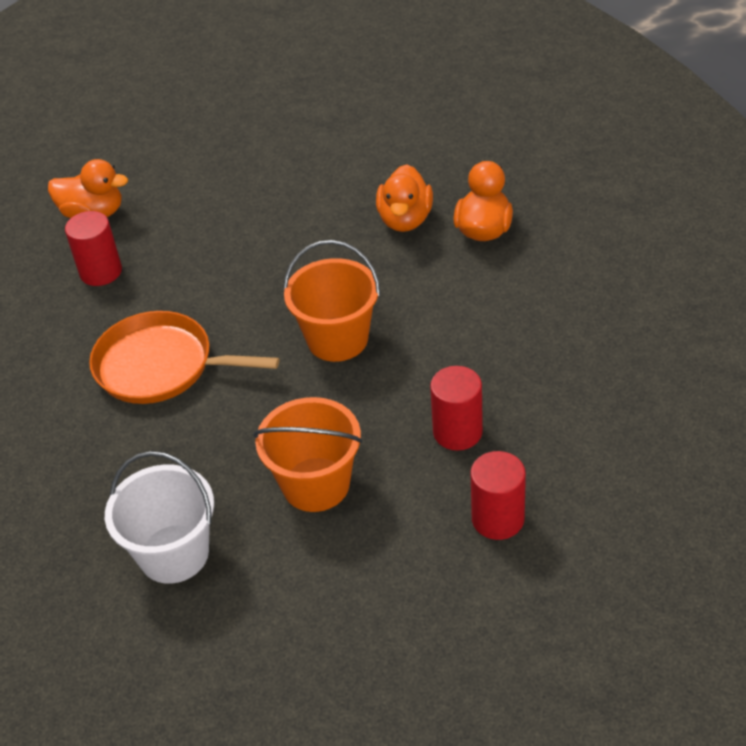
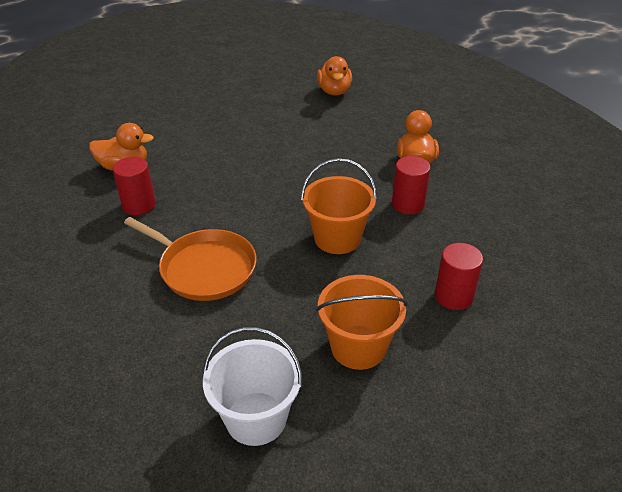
camera: 15 degrees left, 5 degrees down
orange pan [89,311,280,404] -> orange pan turned 150 degrees counterclockwise [124,217,256,301]
orange duck [376,164,433,232] -> orange duck moved to [317,56,352,96]
red cylinder [470,451,526,540] -> red cylinder moved to [392,156,430,215]

